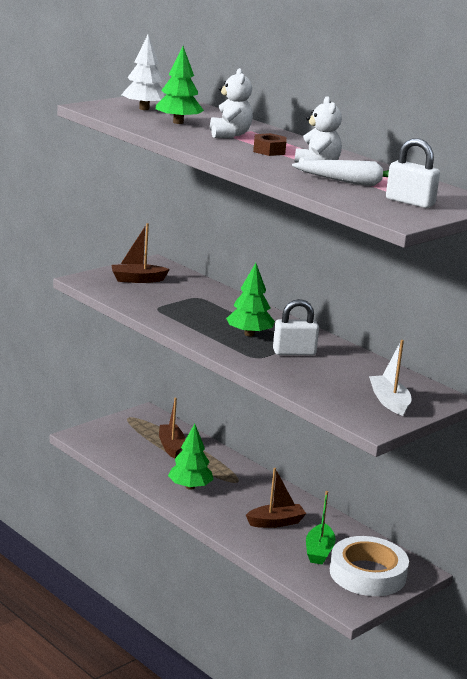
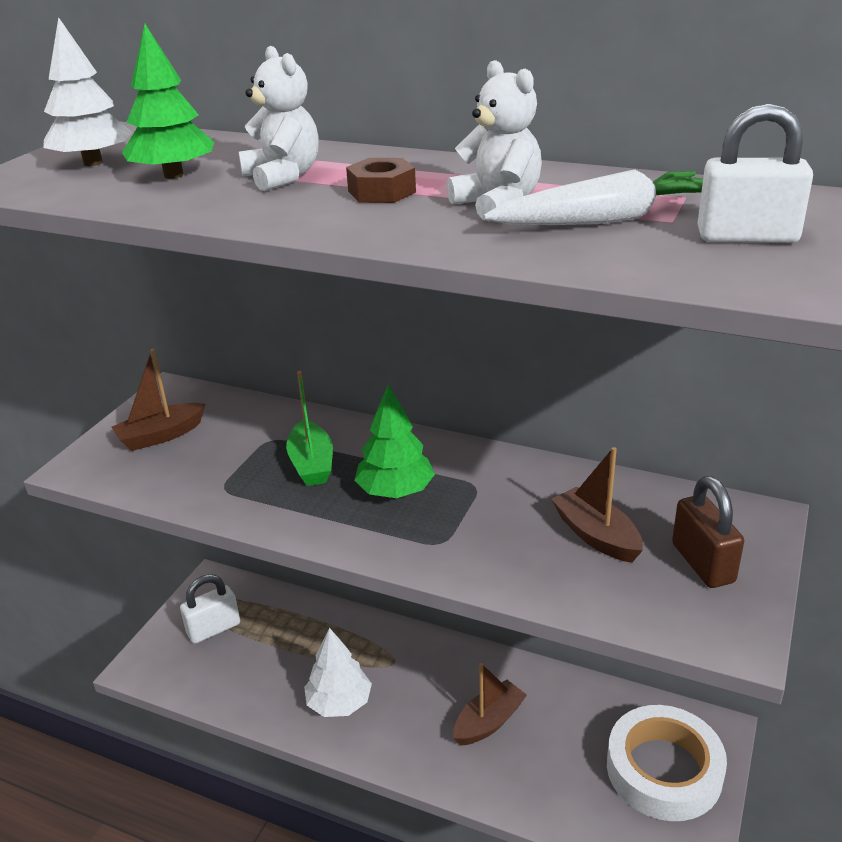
camera: 20 degrees left, 10 degrees up
brown boat [159,398,185,459] -> brown boat moved to [551,447,643,563]
green tree [168,424,214,490] -> white tree [304,628,372,717]
white padlock [273,299,319,355] -> white padlock moved to [180,574,240,644]
green boat [306,491,336,564] -> green boat moved to [286,371,333,486]
white boat [369,340,411,416] -> brown padlock [672,476,744,588]

